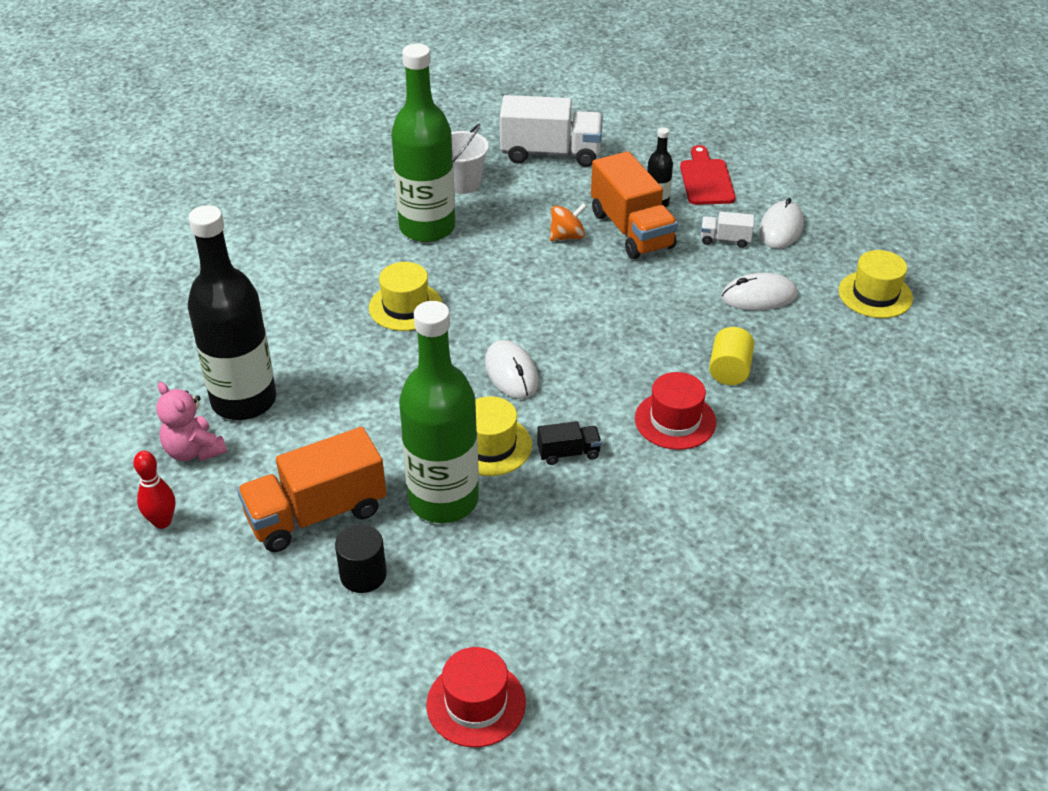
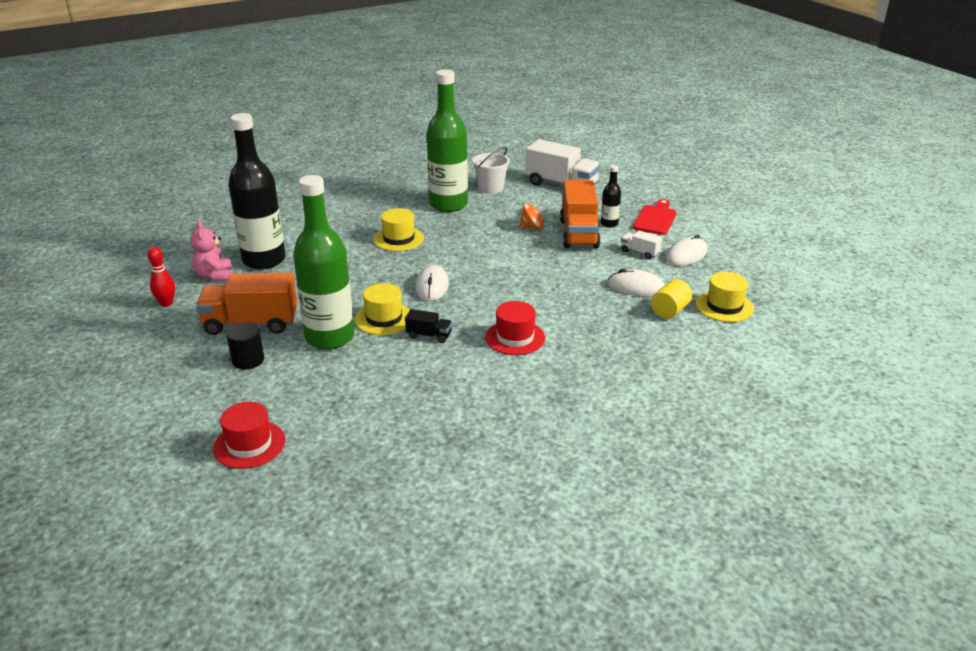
camera: 25 degrees right, 10 degrees down
yellow cylinder [709,327,754,385] -> yellow cylinder moved to [651,279,693,319]

